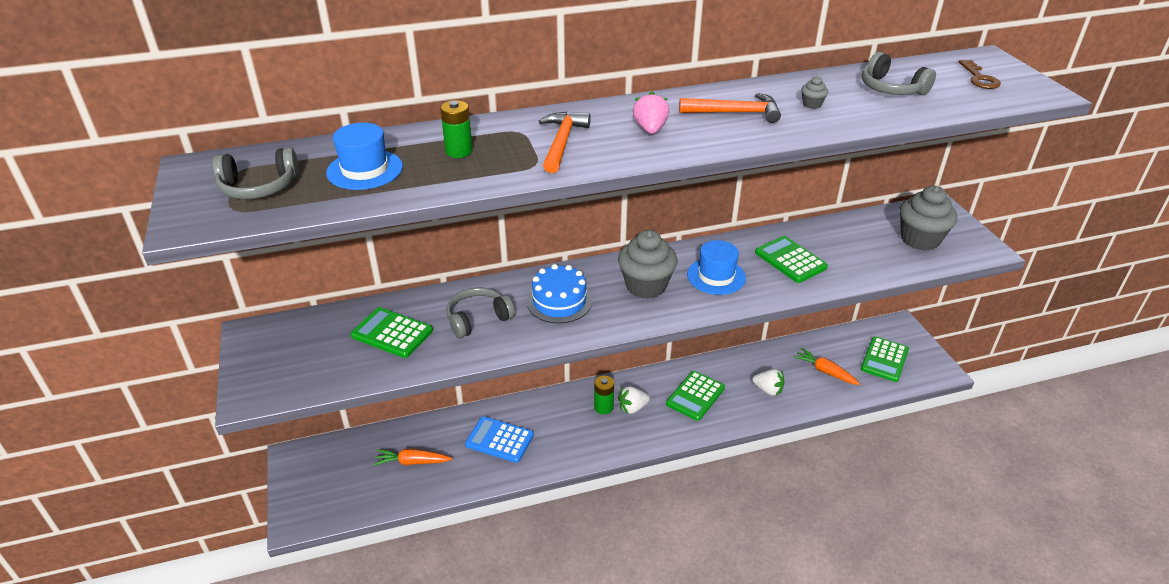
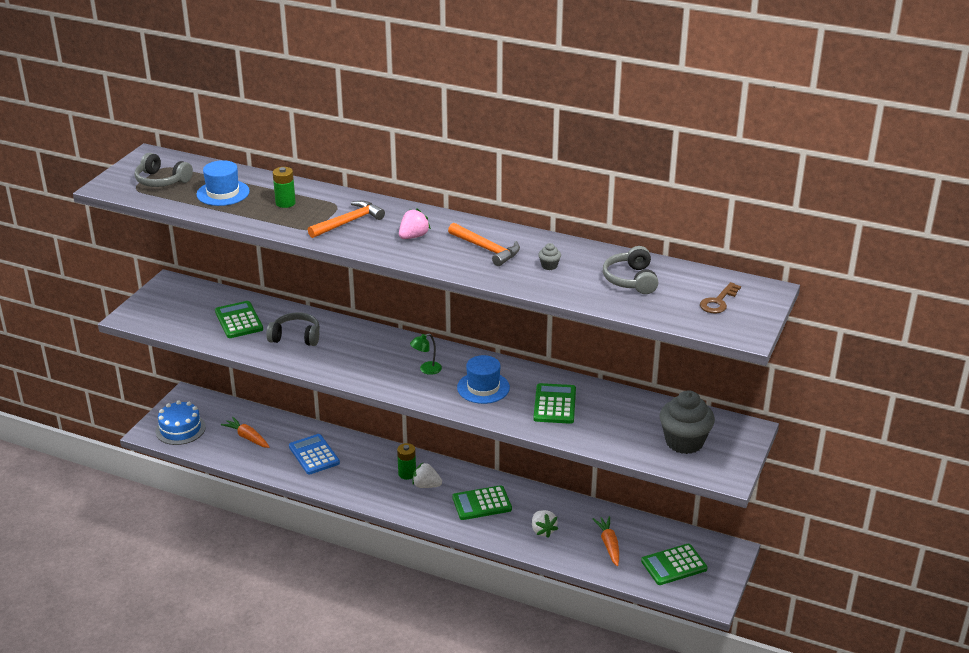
camera: 40 degrees right, 5 degrees down
blue cake [527,264,592,323] -> blue cake moved to [156,401,206,445]
grey cupcake [618,230,678,299] -> green lamp [410,333,442,375]

